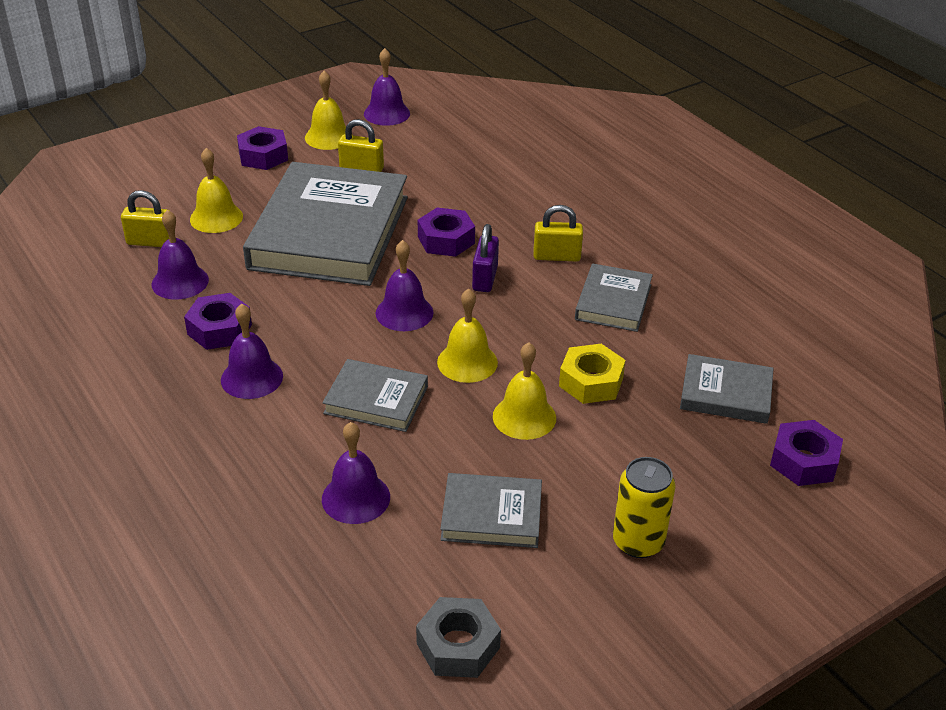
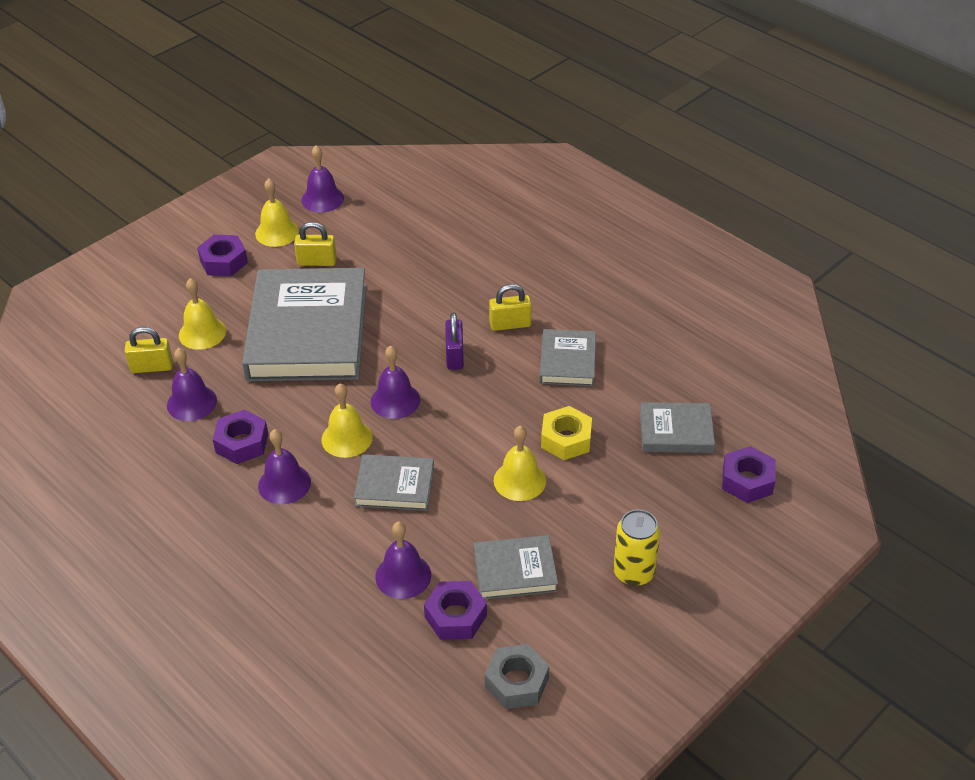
camera: 10 degrees left, 5 degrees up
purple nut [418,208,475,257] -> purple nut moved to [424,581,487,640]
yellow bell [437,288,498,383] -> yellow bell moved to [322,383,373,458]

